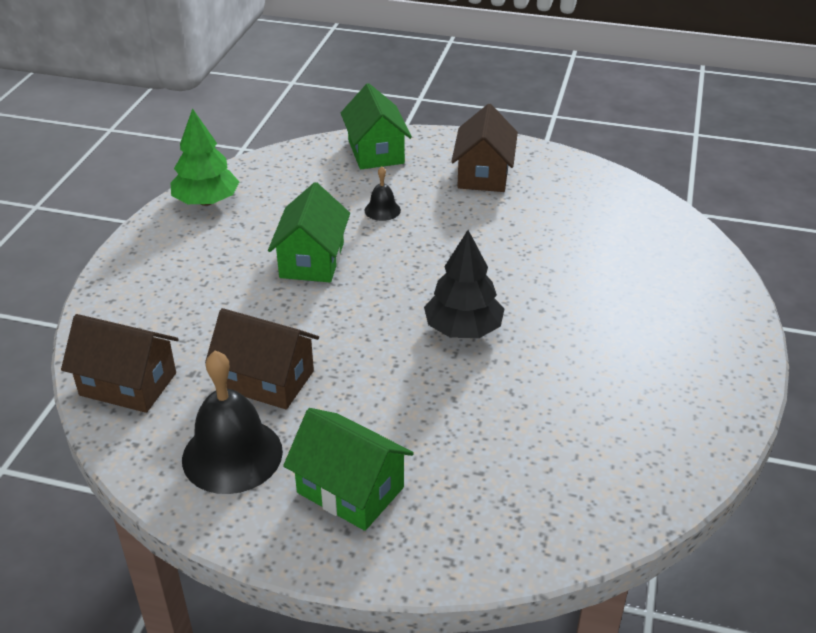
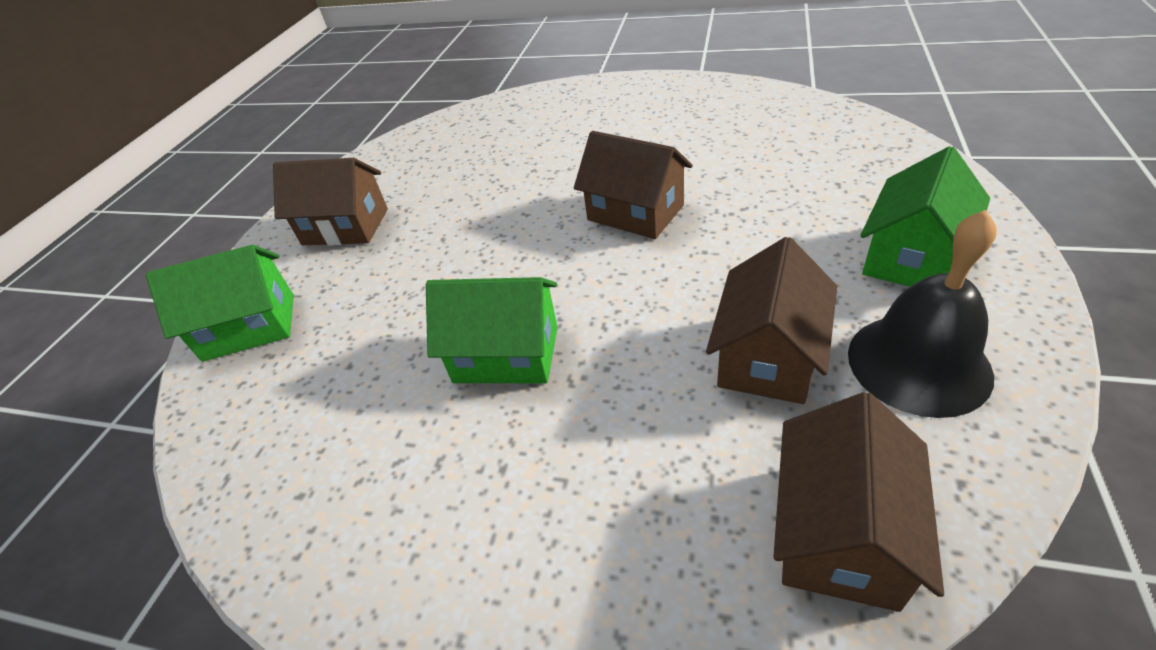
camera: 85 degrees left, 5 degrees up
green tree [171,108,239,206] -> none
black bell [365,166,401,221] -> none
black tree [424,230,504,338] -> brown house [574,131,693,239]

